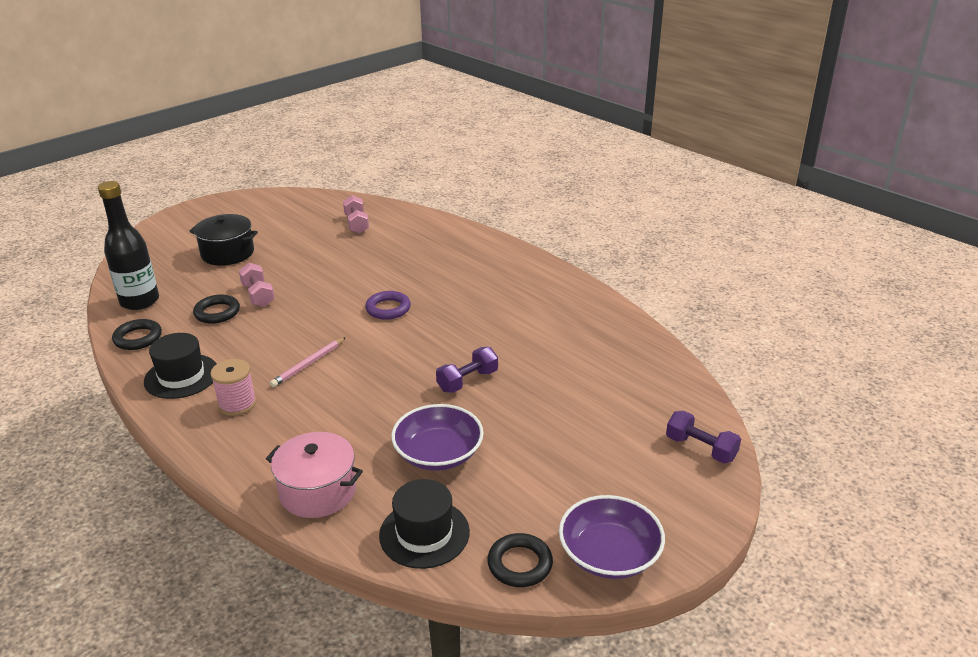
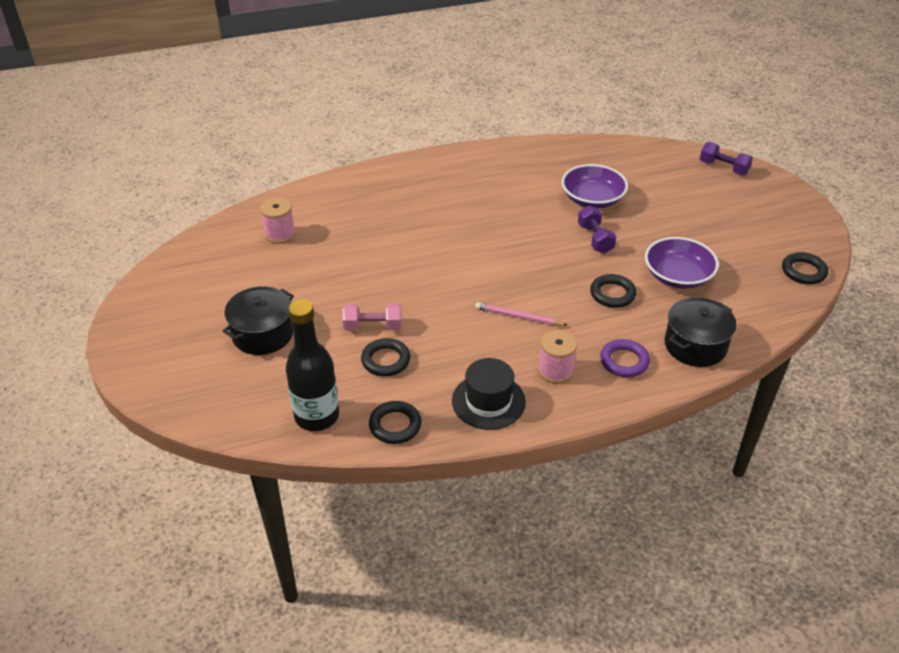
camera: 65 degrees left, 10 degrees up
pink pot [266,432,363,518] -> black pot [665,297,737,367]
pink pencil [270,337,346,387] -> pink pencil turned 135 degrees clockwise [475,302,567,326]
pink dumbbell [343,195,369,234] -> pink spool [260,197,296,244]
purple ring [365,291,411,320] -> purple ring moved to [600,339,650,377]
black hat [379,479,470,569] -> none
purple bowl [559,495,665,579] -> purple bowl moved to [562,164,628,208]
purple dumbbell [666,410,741,464] -> purple dumbbell turned 60 degrees clockwise [700,142,753,175]
none -> black ring [590,274,637,308]

